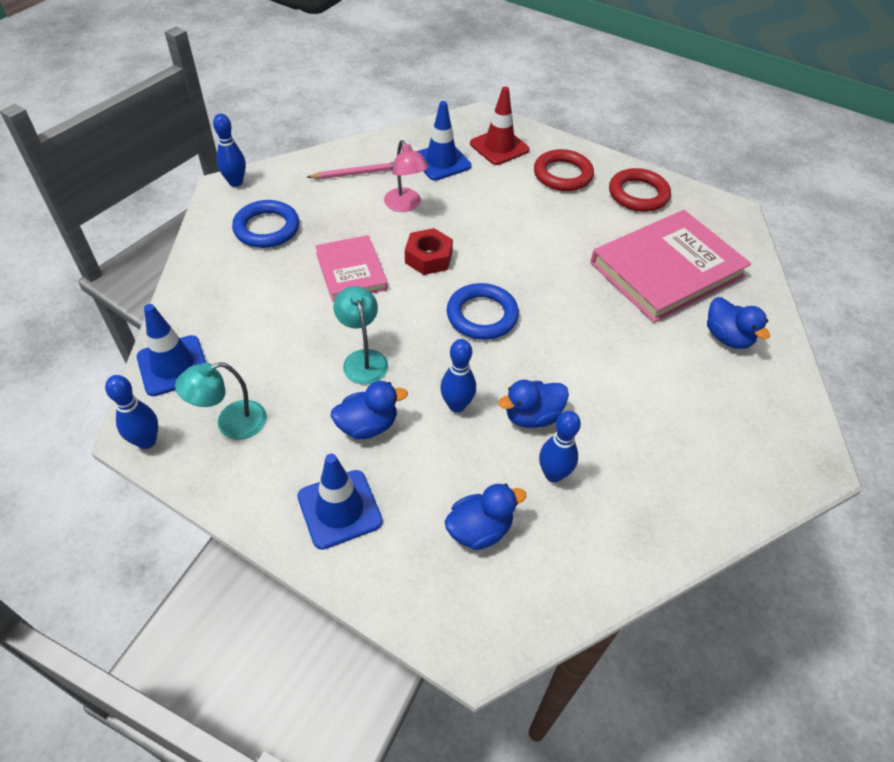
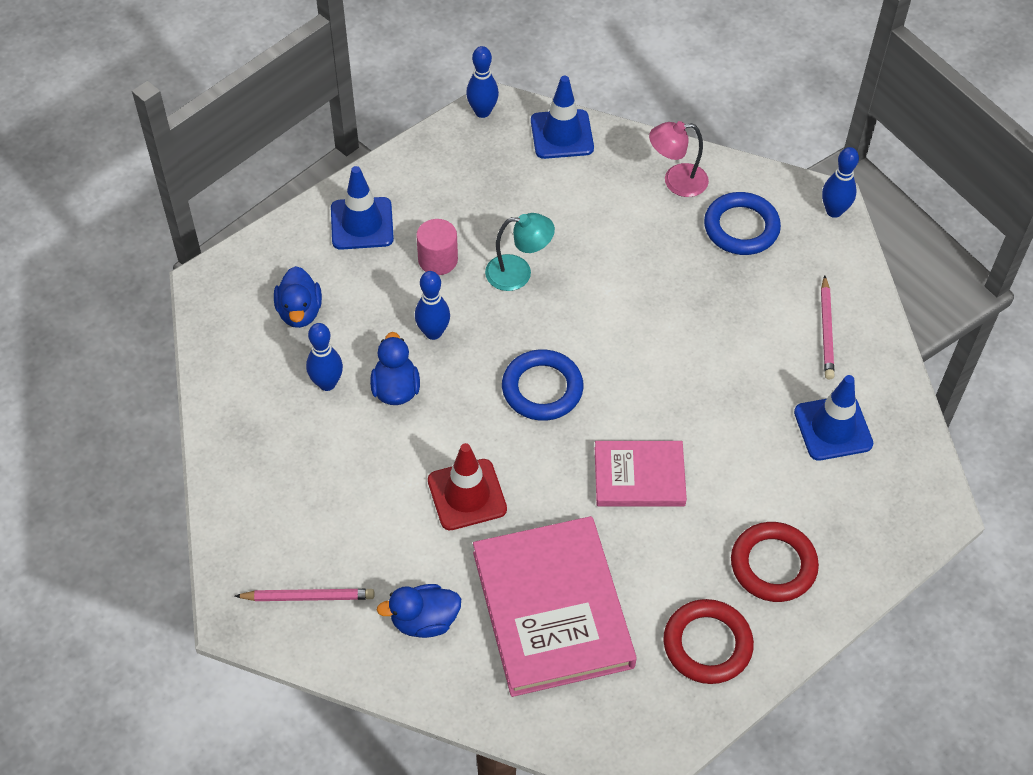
camera: 110 degrees right, 5 degrees up
turquoise lamp [175,362,267,439] -> none
pink book [315,235,388,302] -> pink book moved to [595,441,687,506]
blue duck [331,381,408,439] -> pink cylinder [416,219,458,275]
pink lamp [384,140,429,212] -> pink lamp moved to [649,121,709,197]
red nut [405,228,453,275] -> none
red traffic cone [470,87,529,165] -> red traffic cone moved to [428,443,507,530]
none -> pink pencil [235,589,374,601]

